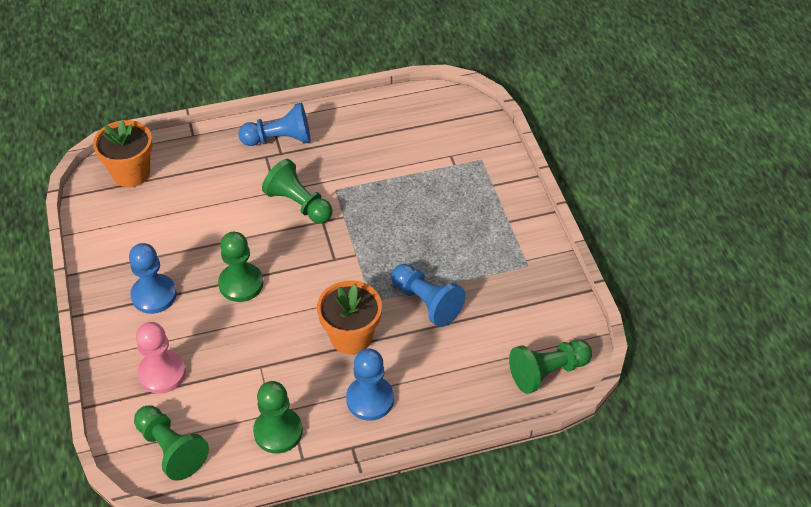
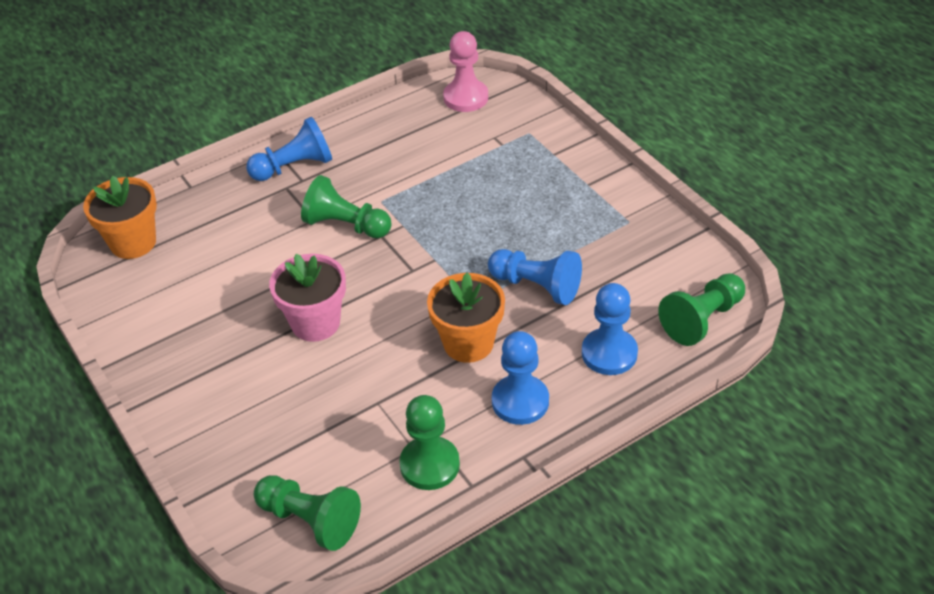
camera: 15 degrees left, 5 degrees down
blue pawn [129,243,177,314] -> blue pawn moved to [582,283,638,375]
pink pawn [136,322,186,394] -> pink pawn moved to [443,31,488,112]
green pawn [218,232,263,302] -> pink flower pot [269,254,346,342]

